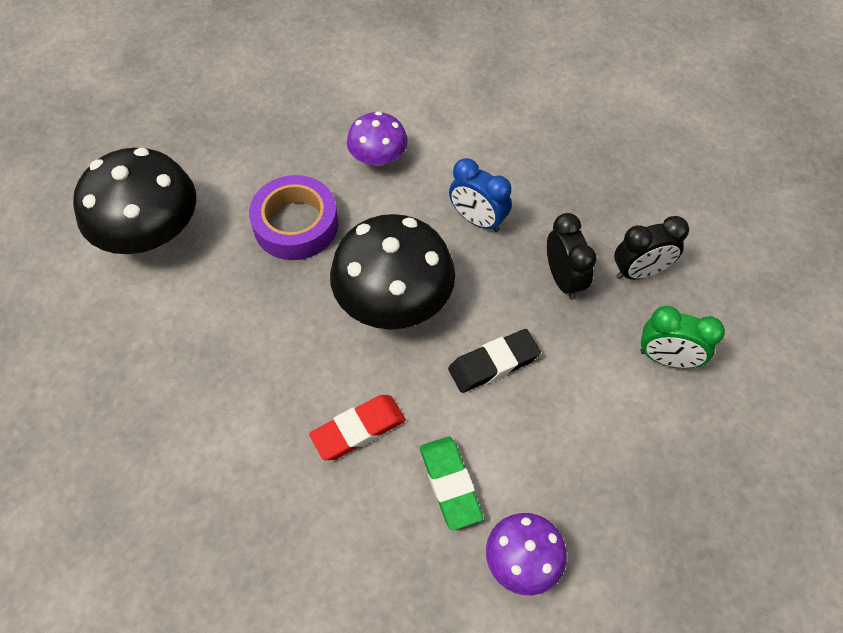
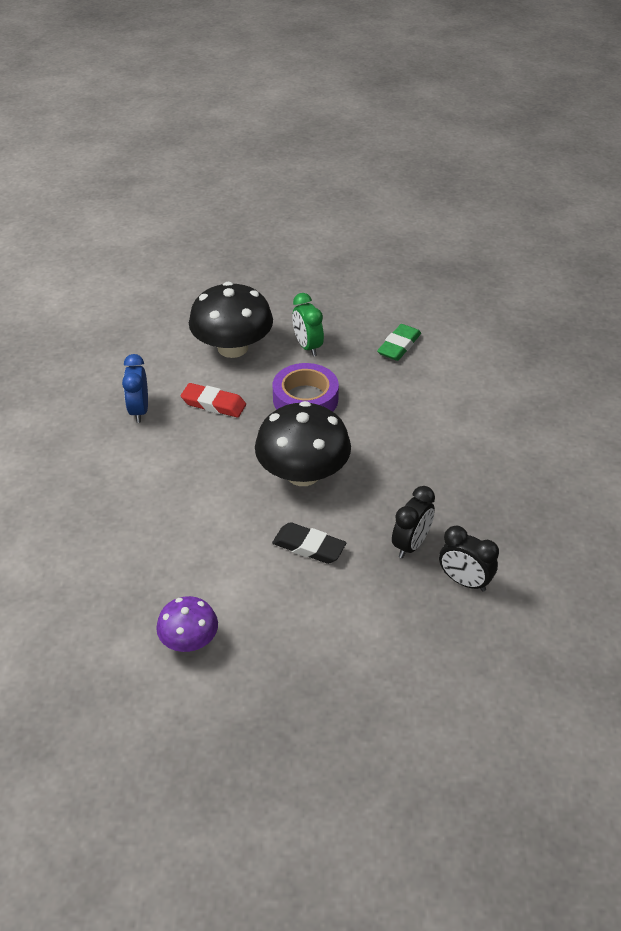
camera: 50 degrees right, 15 degrees down
red eraser [309,395,406,460] -> red eraser moved to [181,383,246,417]
purple mushroom [347,111,408,166] -> none
green eraser [420,437,483,530] -> green eraser moved to [377,324,421,361]
blue clock [449,158,512,232] -> blue clock moved to [122,354,148,423]
green clock [640,306,725,368] -> green clock moved to [292,293,324,356]

